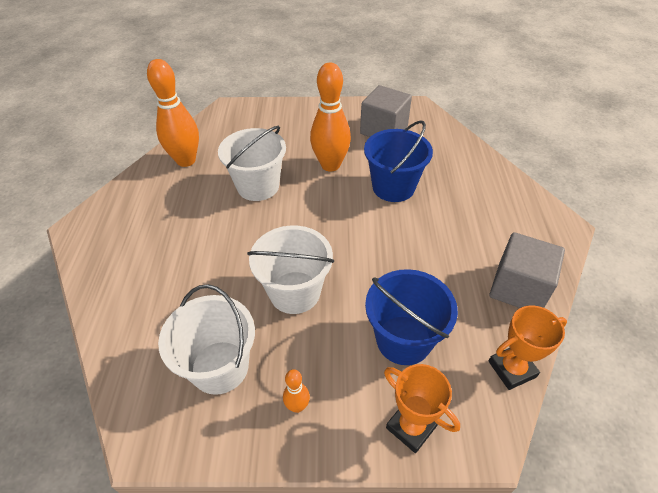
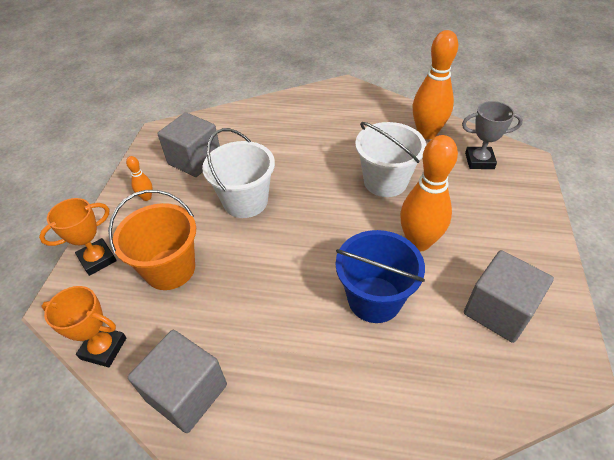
camera: 100 degrees right, 0 degrees up
white bucket [158,284,255,395] -> grey cube [158,112,220,177]
blue bucket [365,269,458,365] -> orange bucket [108,190,196,290]
orange trophy [489,305,567,390] -> orange trophy turned 60 degrees counterclockwise [42,286,126,367]
none -> grey trophy [462,101,523,169]

